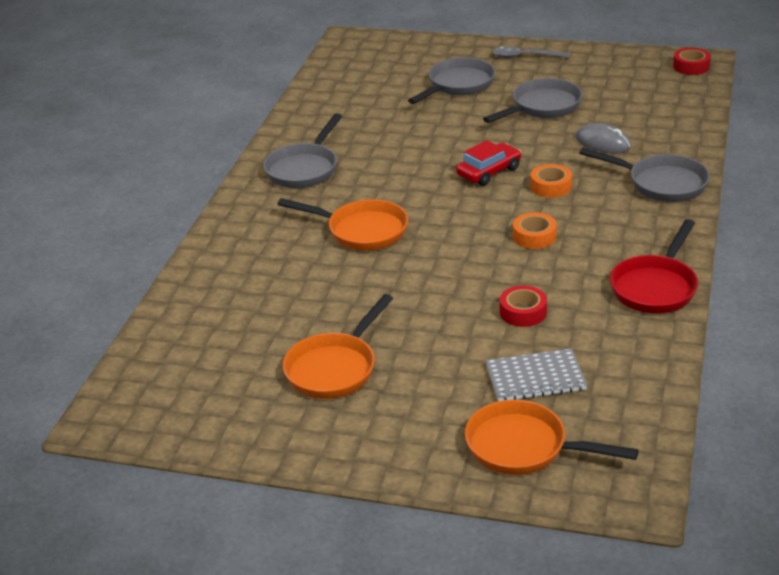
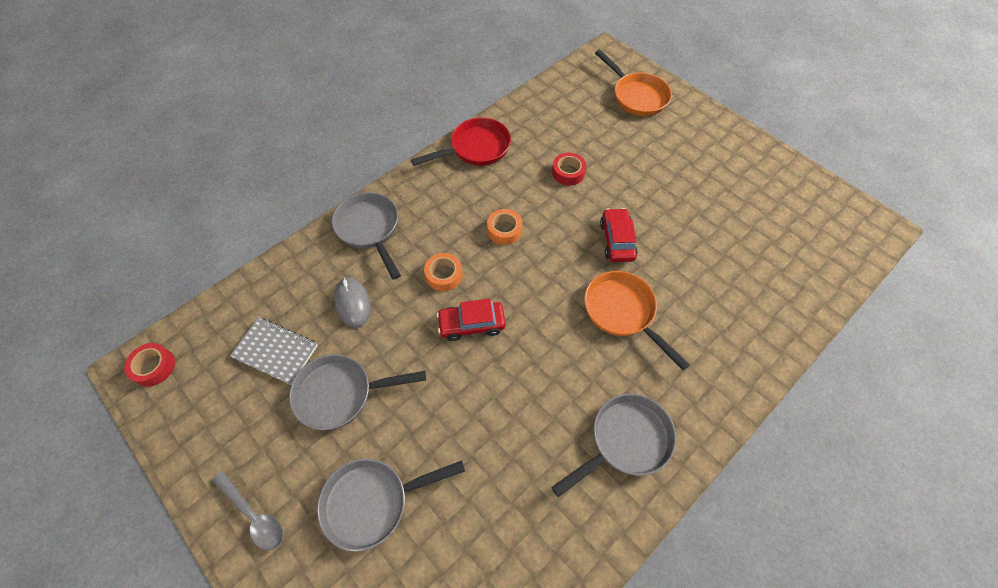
camera: 150 degrees left, 25 degrees up
orange pan [283,294,393,399] -> none
grey notebook [486,348,587,401] -> grey notebook moved to [230,317,318,385]
none -> red car [600,208,638,262]

